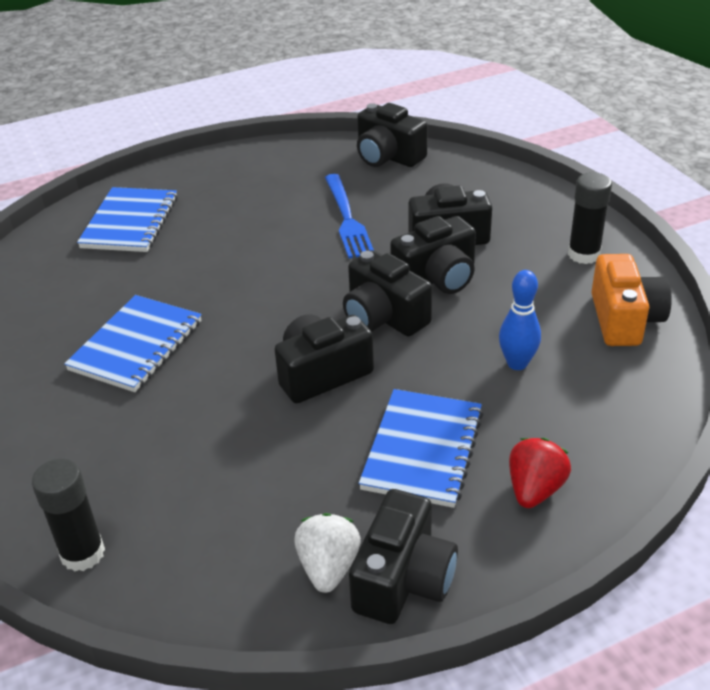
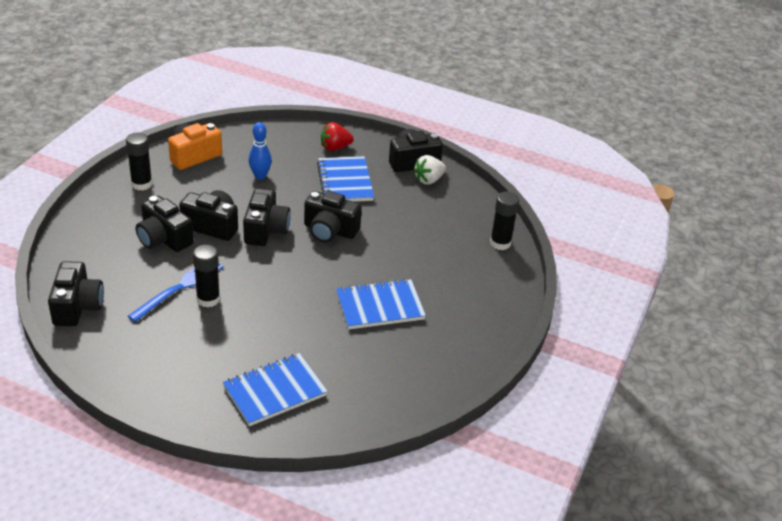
camera: 135 degrees left, 0 degrees up
blue notebook [359,389,483,508] -> blue notebook turned 75 degrees counterclockwise [317,156,374,202]
none -> black glue stick [193,244,220,308]

